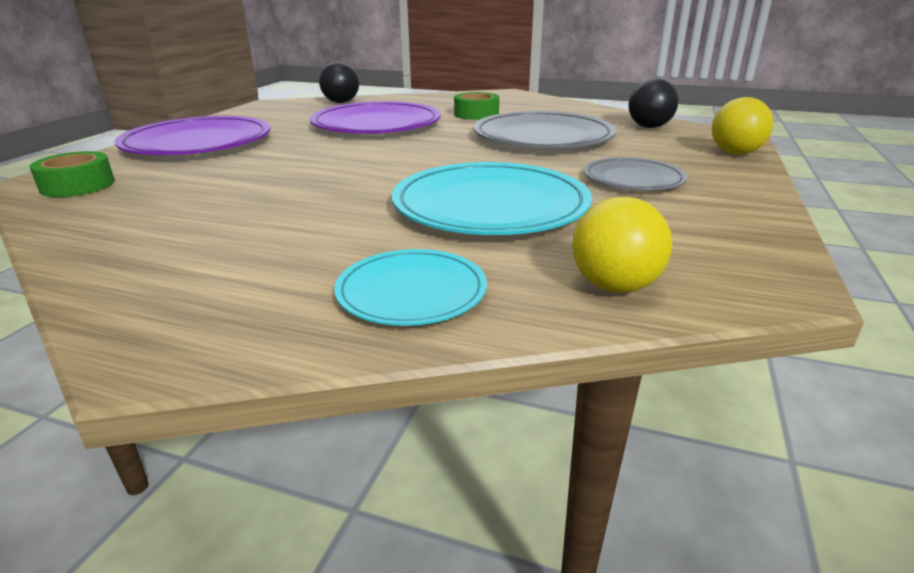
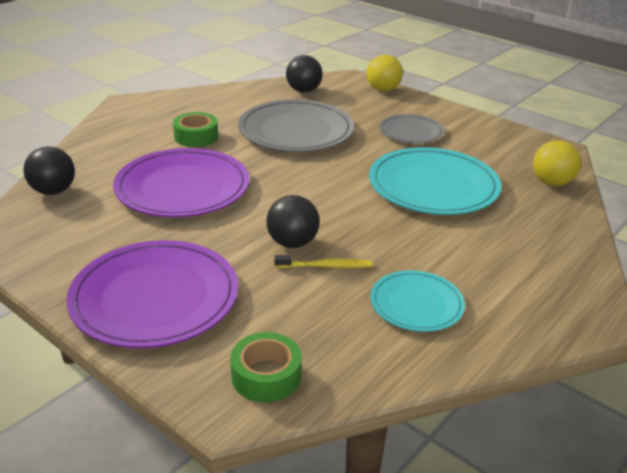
camera: 70 degrees left, 5 degrees up
turquoise plate [334,249,487,326] -> turquoise plate moved to [370,270,465,332]
none -> black ball [266,195,320,248]
none -> yellow toothbrush [275,255,372,268]

